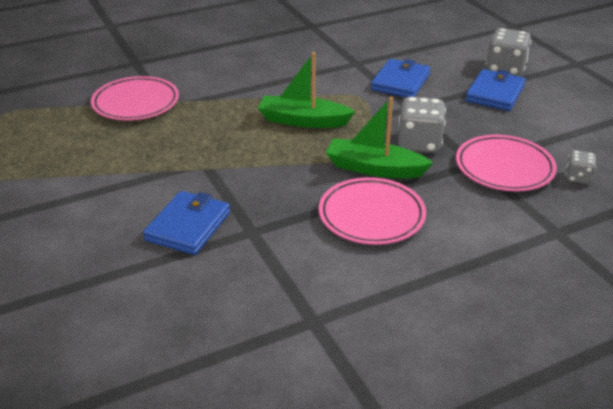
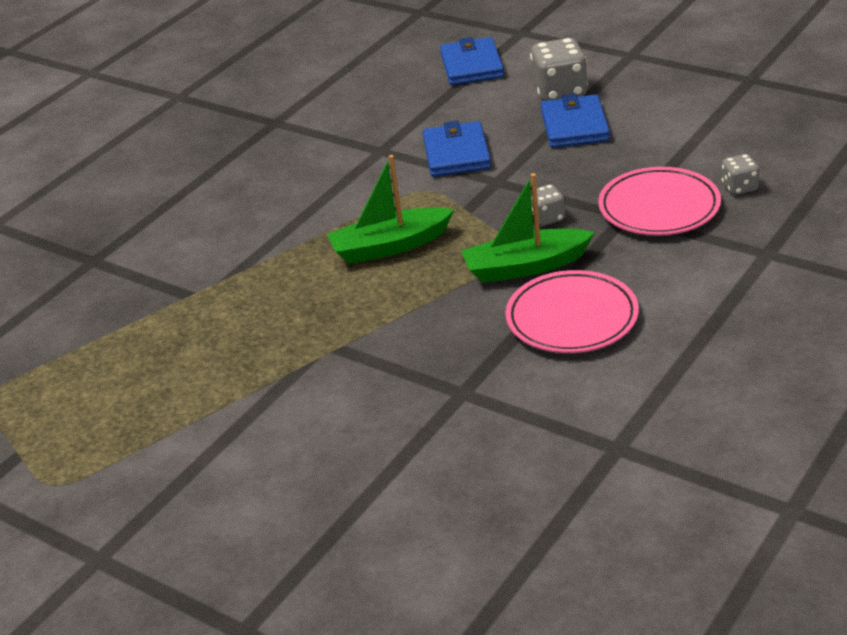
camera: 25 degrees left, 0 degrees up
pink plate [91,76,179,120] -> none
blue wallet [143,191,230,255] -> blue wallet moved to [440,37,504,85]
grey dice [398,97,446,153] -> grey dice [531,184,565,226], size x0.55

